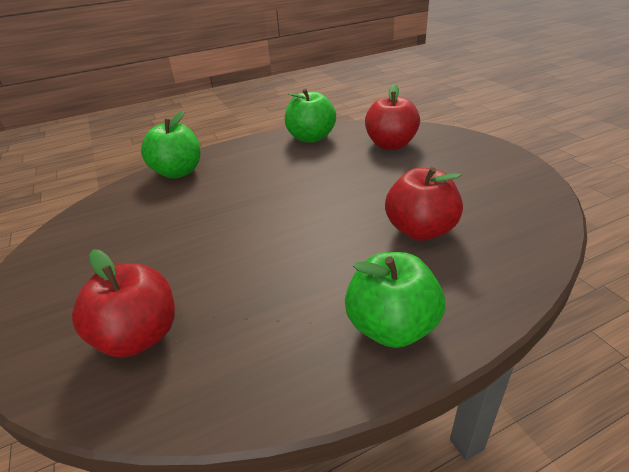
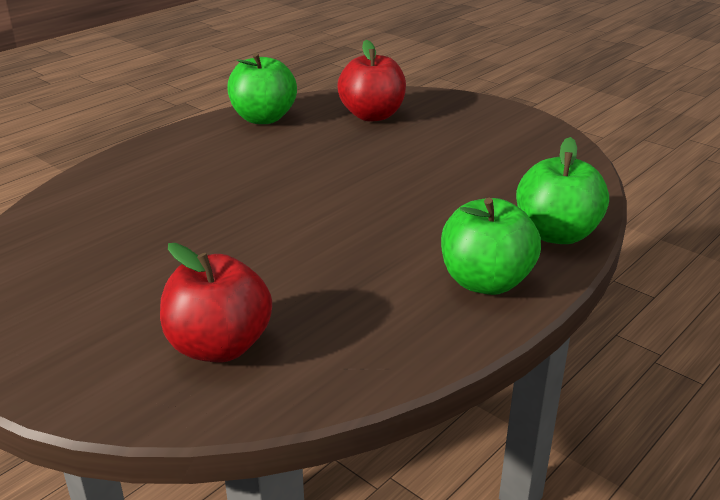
camera: 25 degrees left, 5 degrees down
green apple [141,111,201,178] -> green apple moved to [516,137,609,244]
red apple [385,167,463,241] -> none

